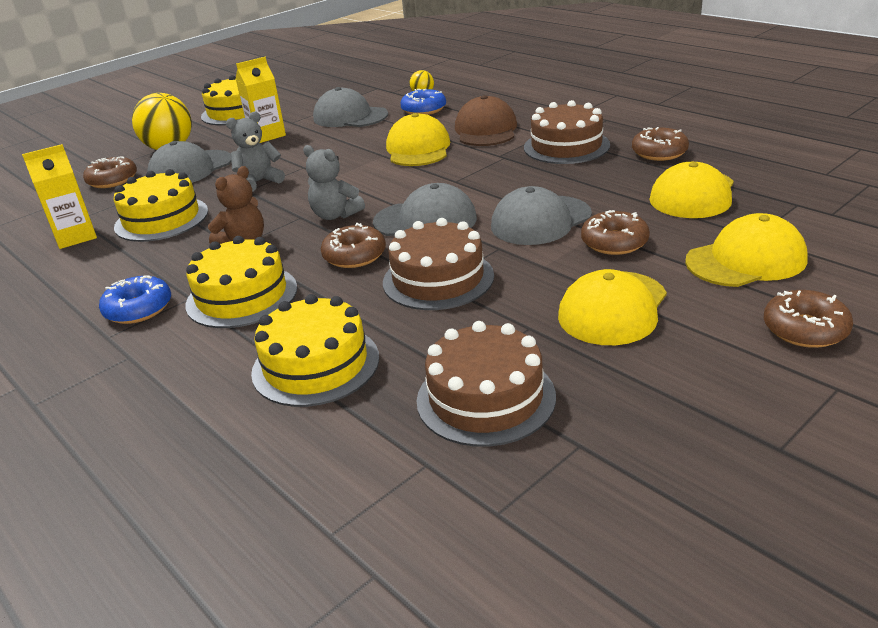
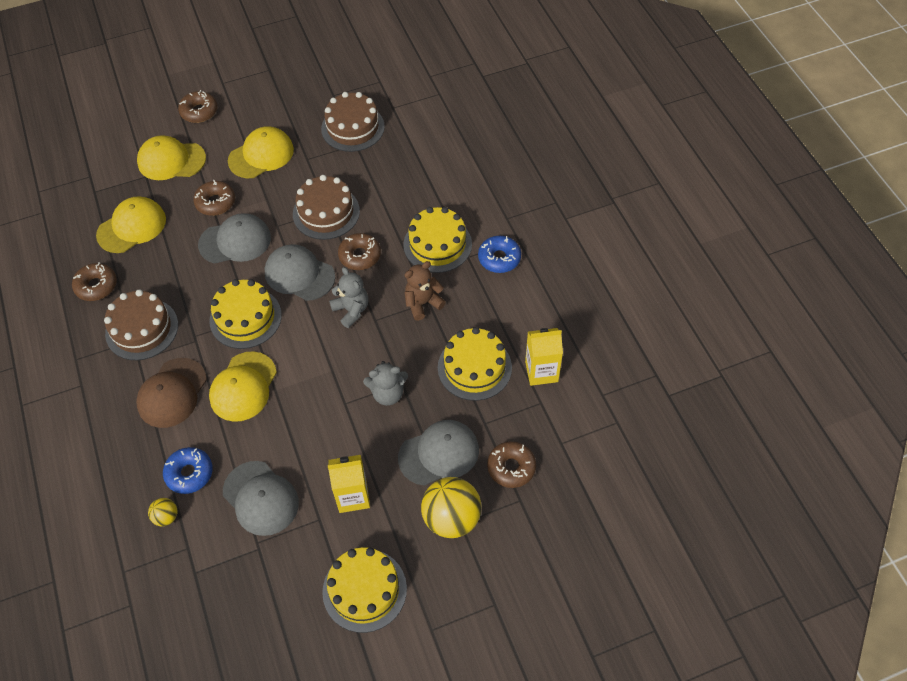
camera: 160 degrees left, 25 degrees up
yellow cake [251,294,379,407] -> yellow cake moved to [210,279,282,349]

